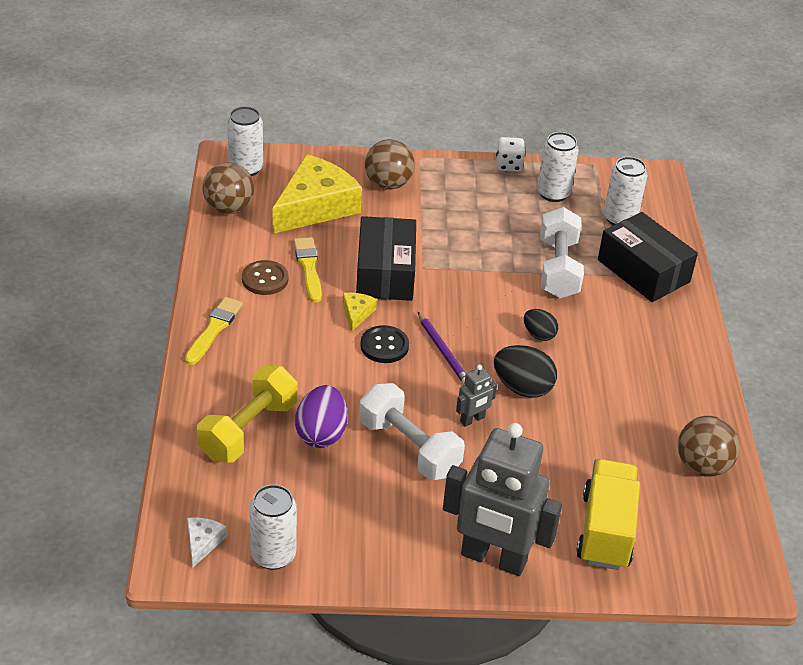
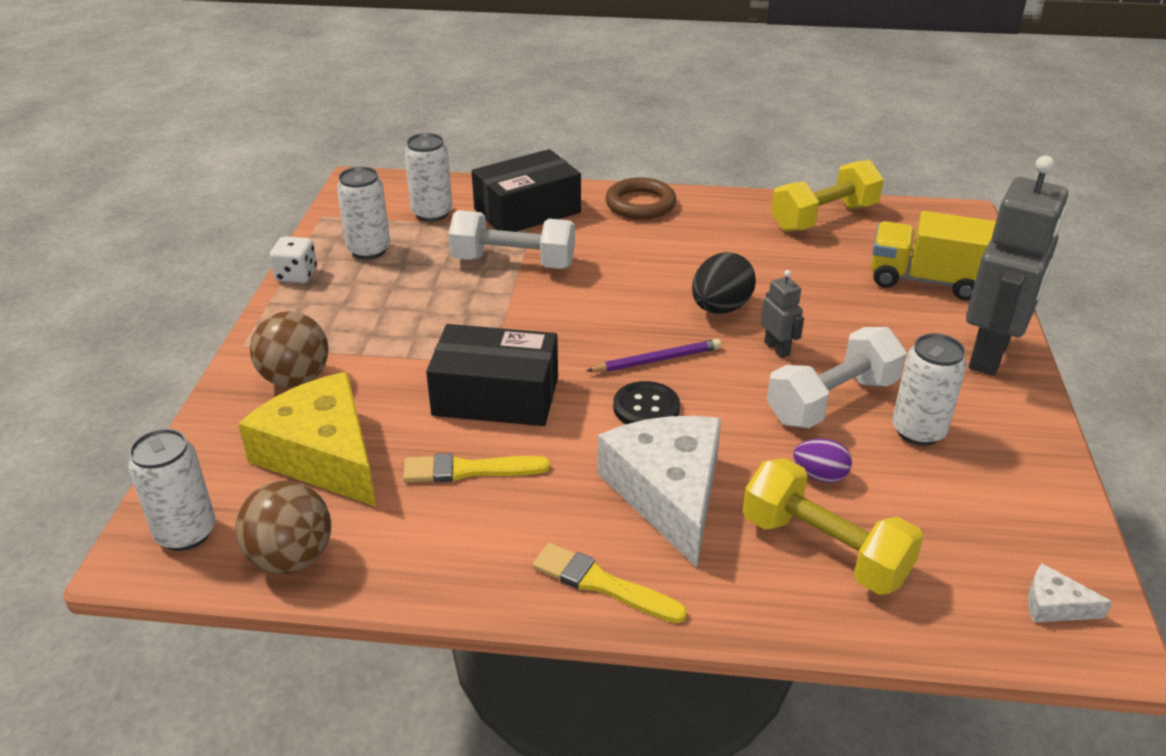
camera: 80 degrees left, 5 degrees down
brown button [242,260,289,295] -> none
white can [249,484,297,570] -> white can moved to [892,333,967,446]
purple egg [295,385,347,448] -> purple egg [793,438,852,483], size x0.61
yellow cheese [343,293,377,332] -> none
black egg [524,309,558,341] -> none
brown ball [678,416,740,477] -> yellow dumbbell [771,160,884,232]
none -> white cheese [598,416,721,568]
none -> brown ring [605,177,676,219]

